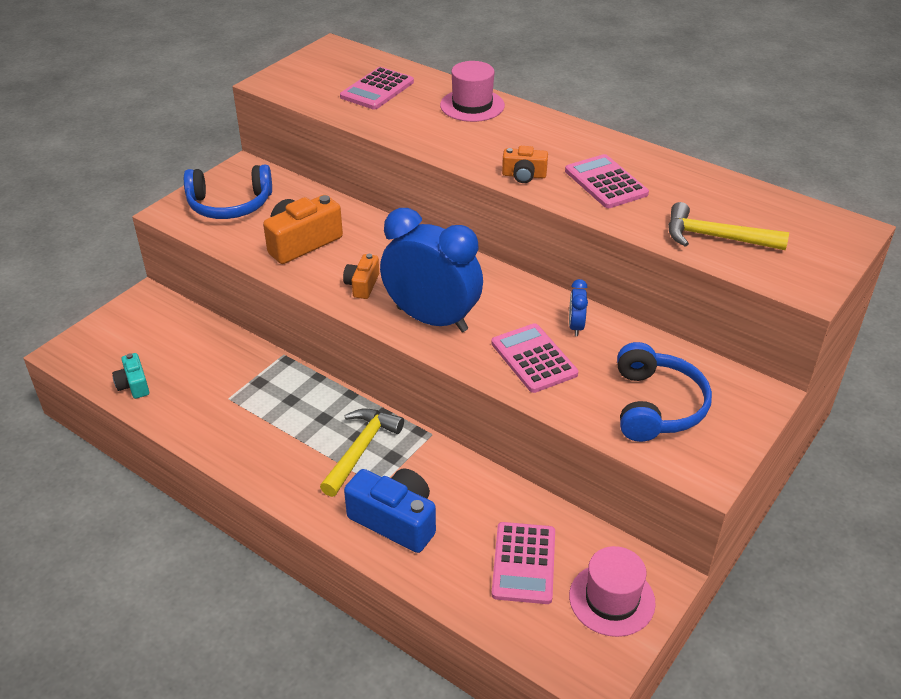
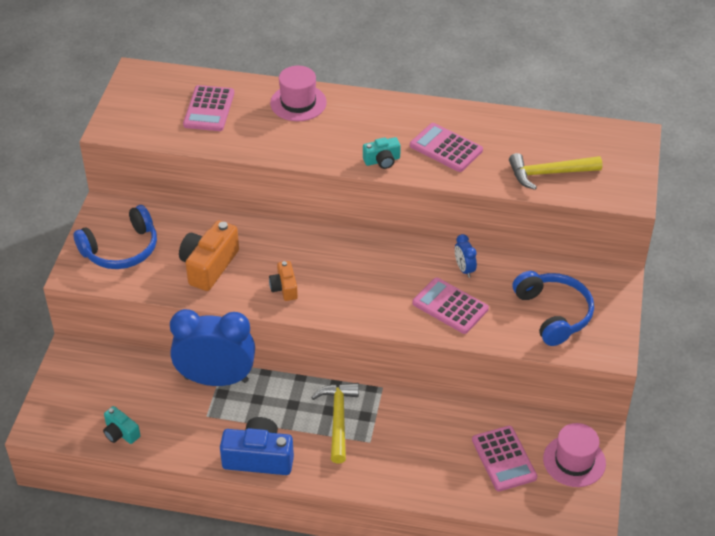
camera: 25 degrees left, 5 degrees up
blue camera [344,468,436,553] -> blue camera moved to [220,417,294,475]
blue clock [380,208,483,332] -> blue clock moved to [170,309,255,386]
orange camera [502,146,548,183] -> turquoise camera [363,137,401,169]

